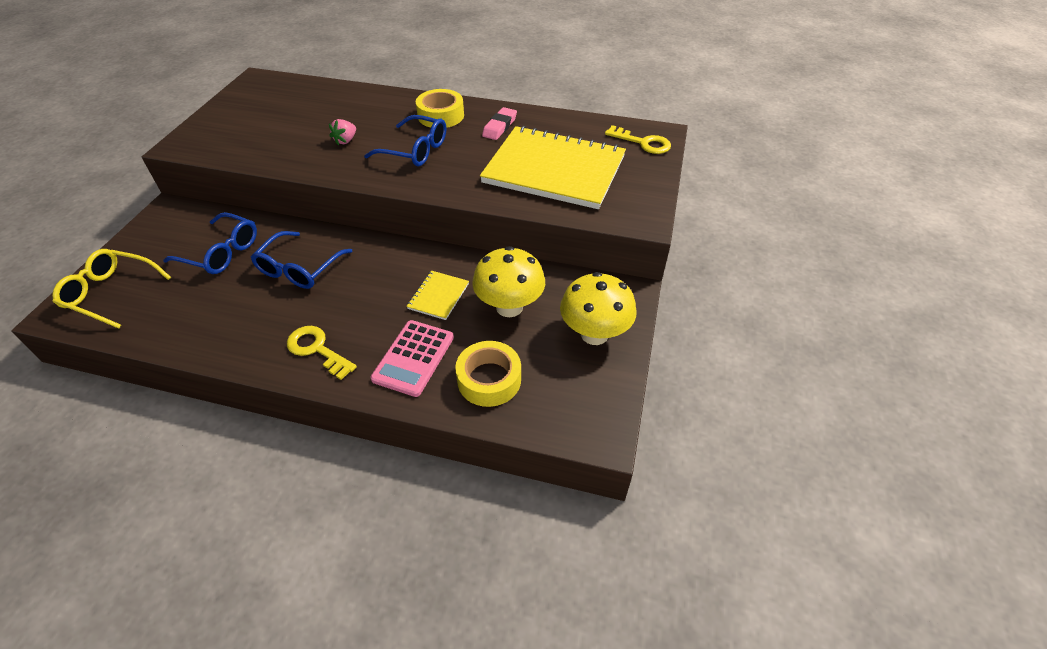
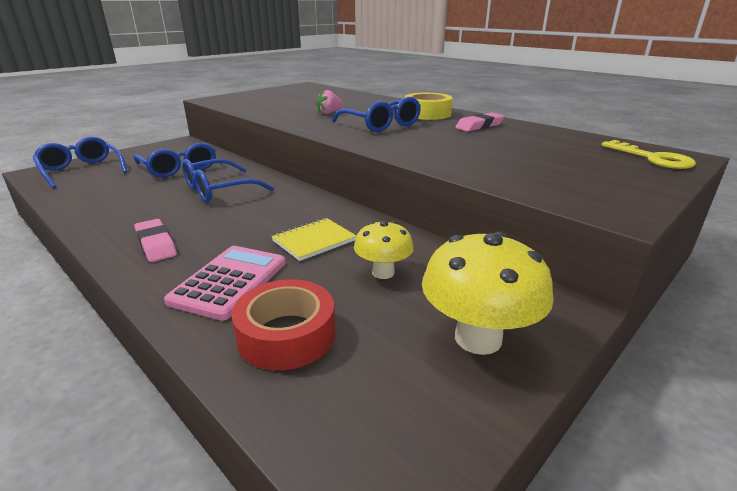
camera: 30 degrees right, 20 degrees down
yellow glasses [52,249,171,329] -> blue glasses [33,137,127,189]
yellow key [287,326,357,380] -> pink eraser [134,219,177,262]
pink calculator [371,320,454,397] -> pink calculator turned 150 degrees clockwise [164,246,285,321]
yellow tape [455,341,521,407] -> red tape [231,279,335,370]
yellow mushroom [472,246,545,317] -> yellow mushroom [354,221,414,279], size x0.60
yellow notebook [480,126,626,209] -> none

